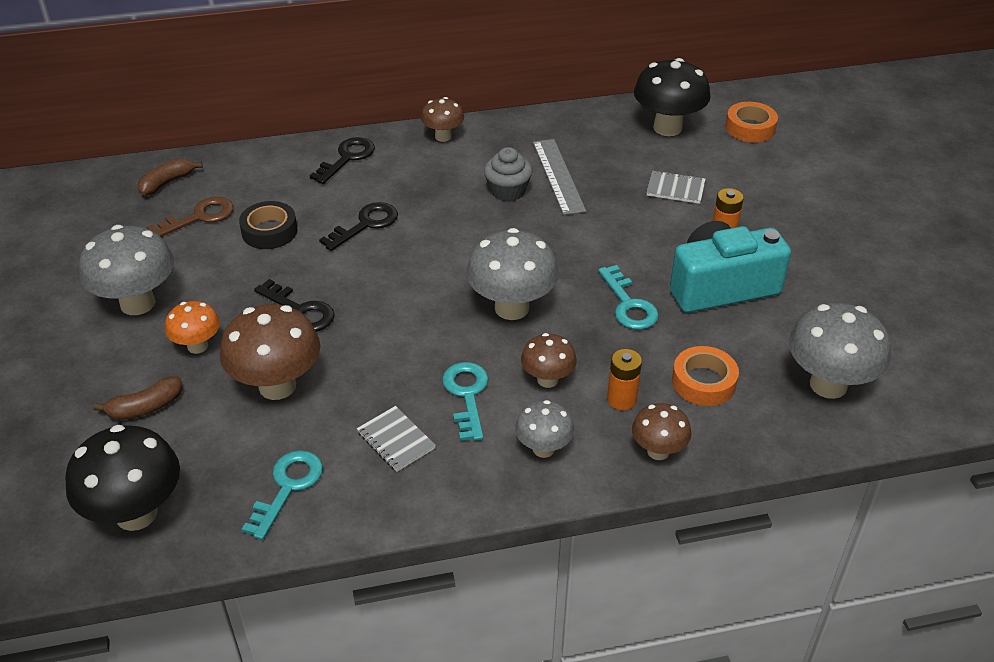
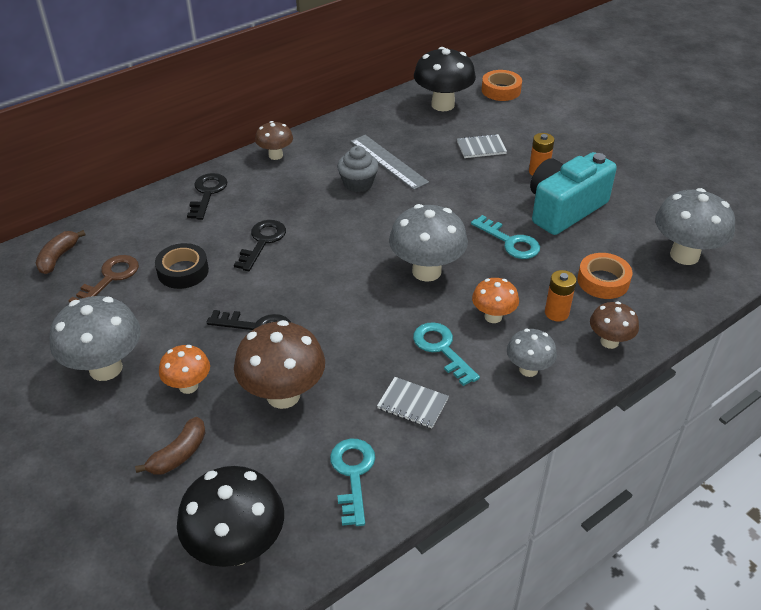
camera: 25 degrees left, 0 degrees up
brown mushroom [521,333,577,388] -> orange mushroom [472,278,519,323]

